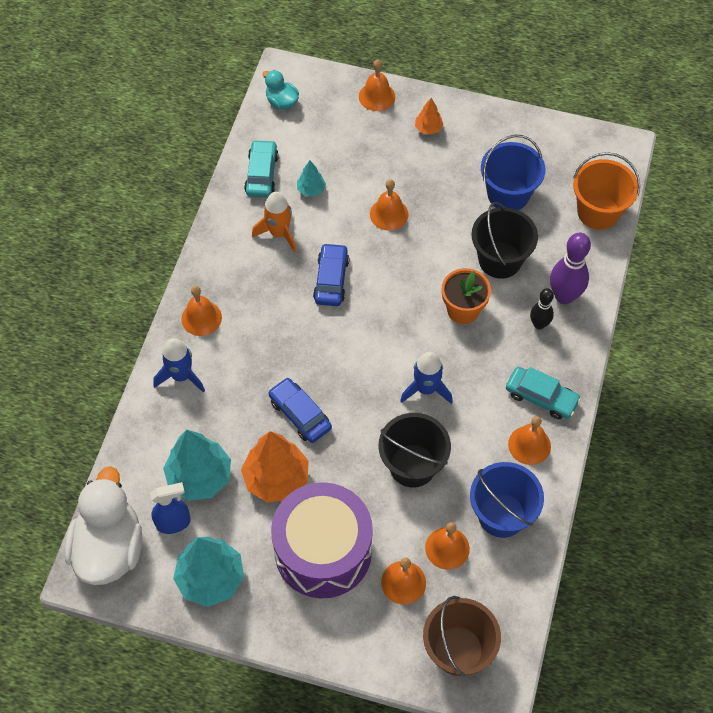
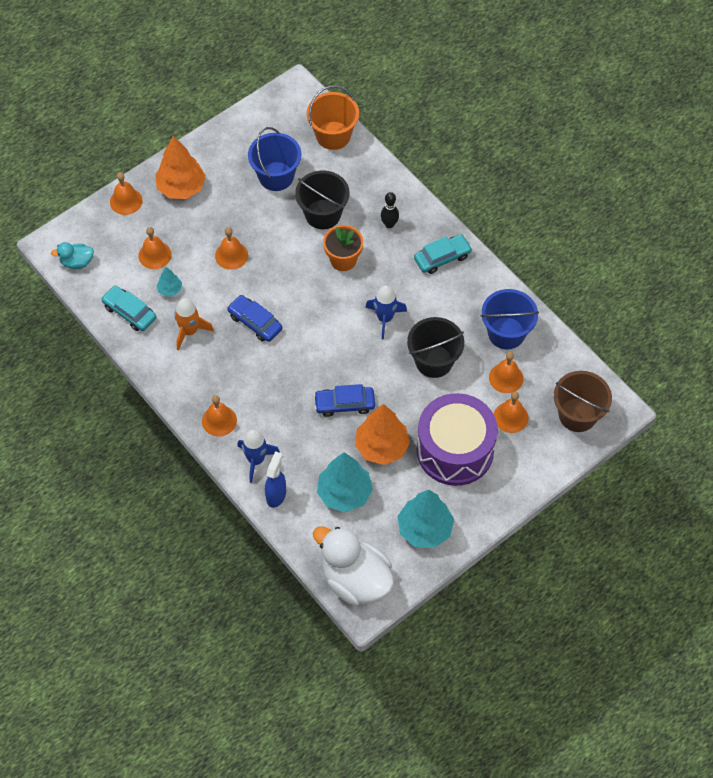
camera: 55 degrees left, 0 degrees up
blue spray bottle [150,482,191,534] -> blue spray bottle moved to [265,451,286,508]
orange tree [415,98,444,135] -> orange tree [155,136,206,199], size x2.04
orange bell [508,416,551,465] -> orange bell moved to [138,227,172,269]
purple bowling pin [550,232,591,304] -> none

